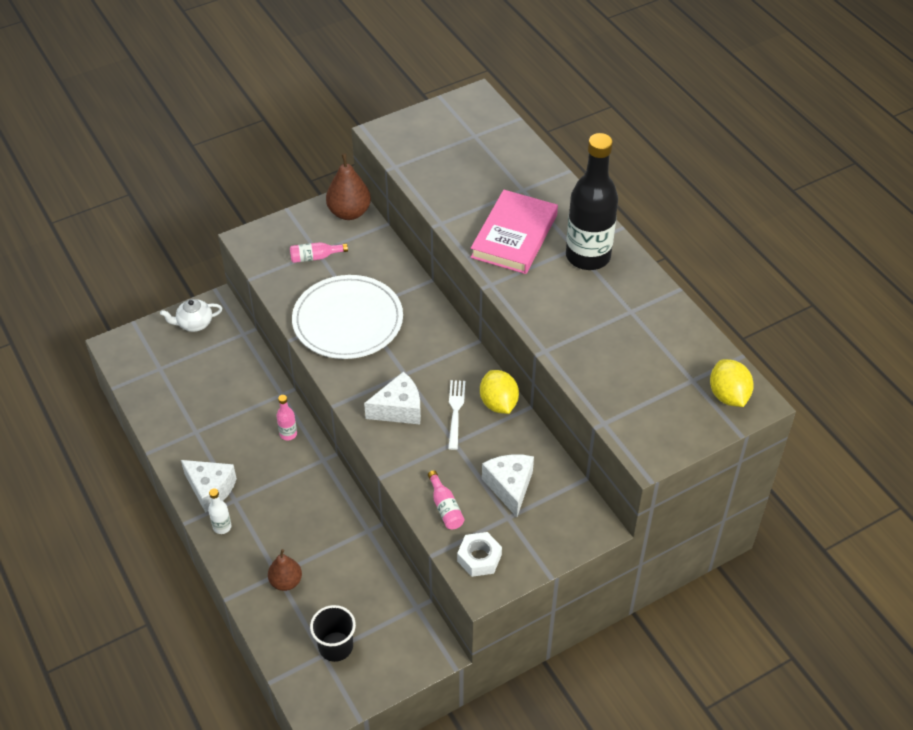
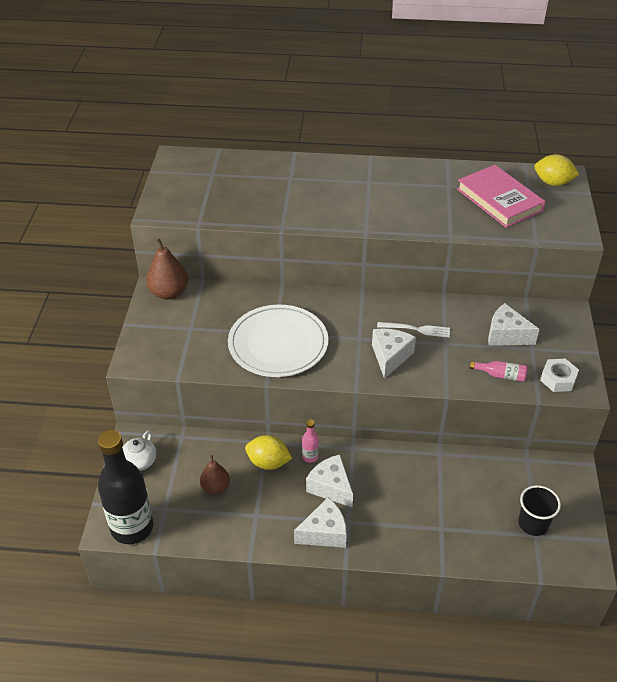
camera: 55 degrees left, 5 degrees down
white bottle [208,489,232,534] -> none
brown pear [268,549,302,591] -> brown pear moved to [200,455,230,494]
pink bottle [290,242,348,263] -> none
white fork [448,380,465,450] -> white fork turned 150 degrees clockwise [377,322,450,338]
pink book [471,190,558,274] -> pink book moved to [457,165,546,228]
yellow lemon [480,370,519,414] -> yellow lemon moved to [245,435,292,470]
black bottle [566,133,618,270] -> black bottle moved to [98,430,153,544]
none -> white cheese [306,455,353,507]

